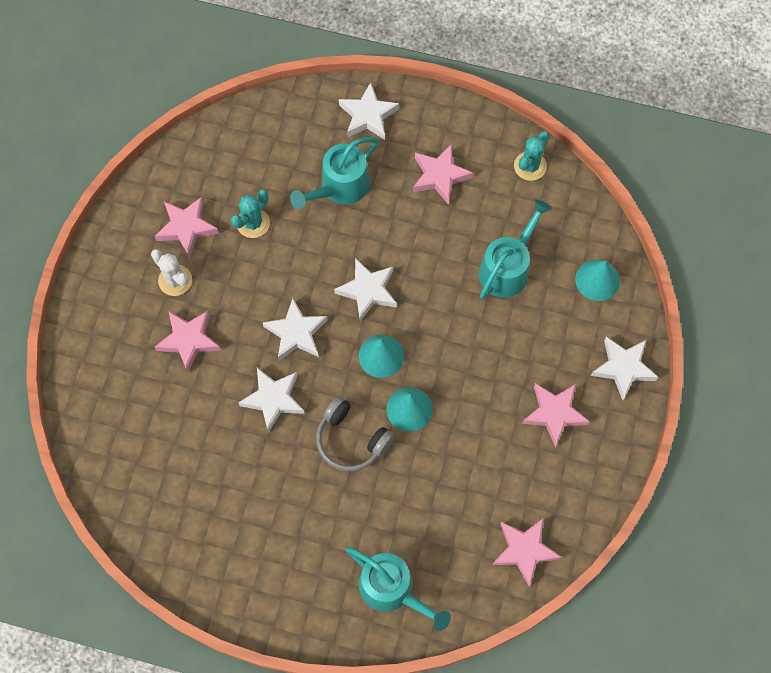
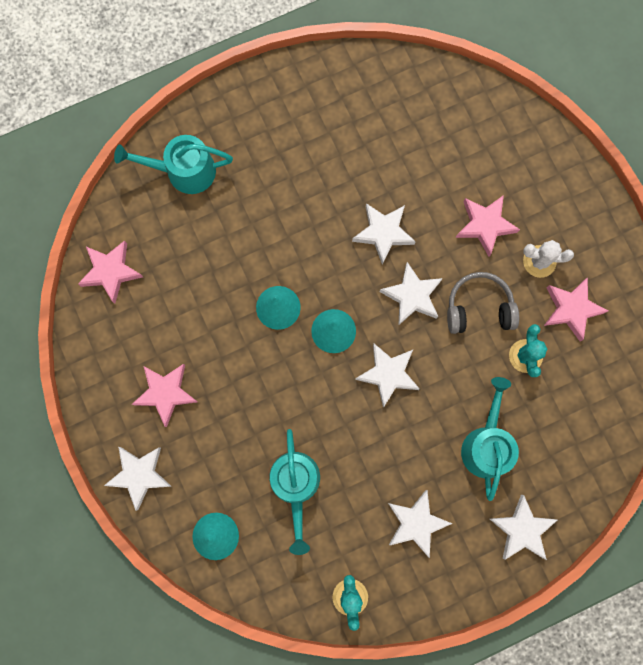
camera: 140 degrees right, 10 degrees up
grey headphones [316,396,395,472] -> grey headphones moved to [447,272,519,334]
pink star [413,144,473,205] -> white star [388,490,453,558]

